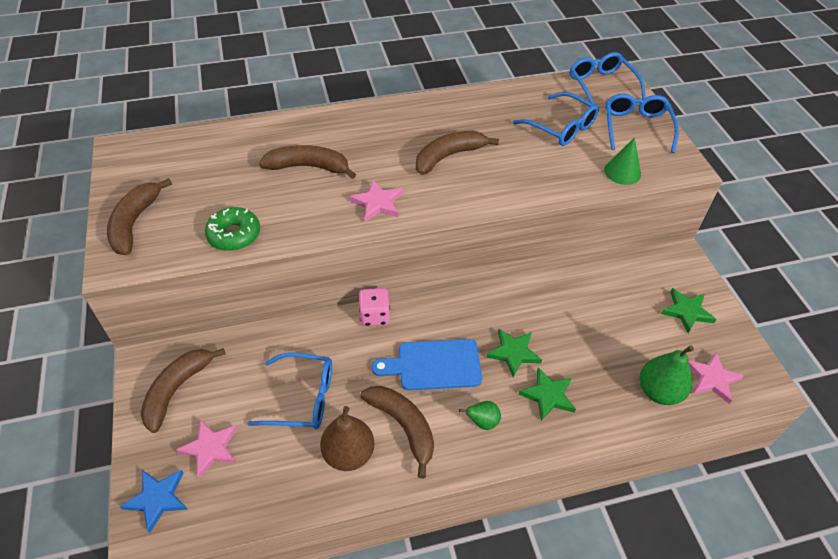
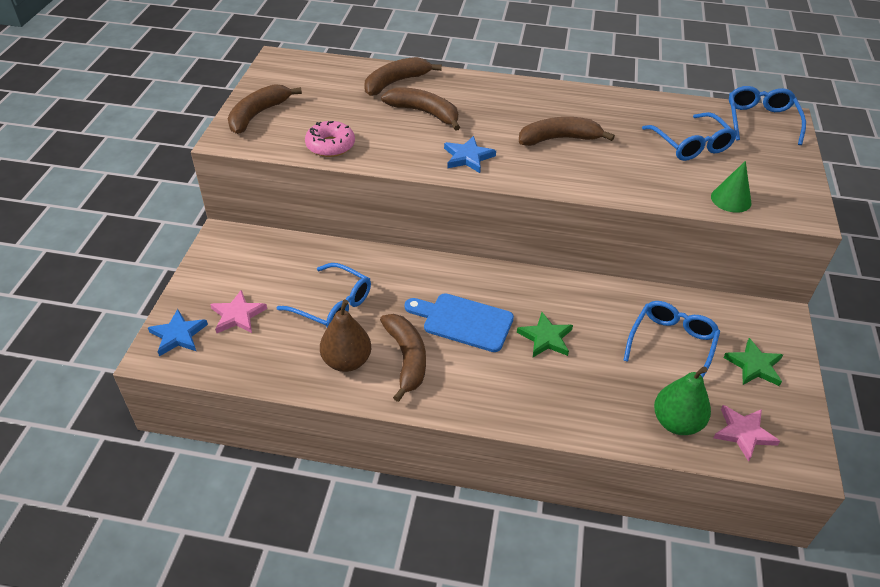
camera: 25 degrees right, 5 degrees down
brown banana [141,348,225,433] -> brown banana moved to [364,57,442,96]
green donut [205,207,260,251] -> pink donut [305,121,355,157]
pink star [349,180,403,222] -> blue star [444,136,496,173]
pink dice [358,288,390,326] -> none
green pear [459,401,501,430] -> none
green star [518,367,576,421] -> none
blue glasses [605,94,679,153] -> blue glasses moved to [624,301,720,377]

